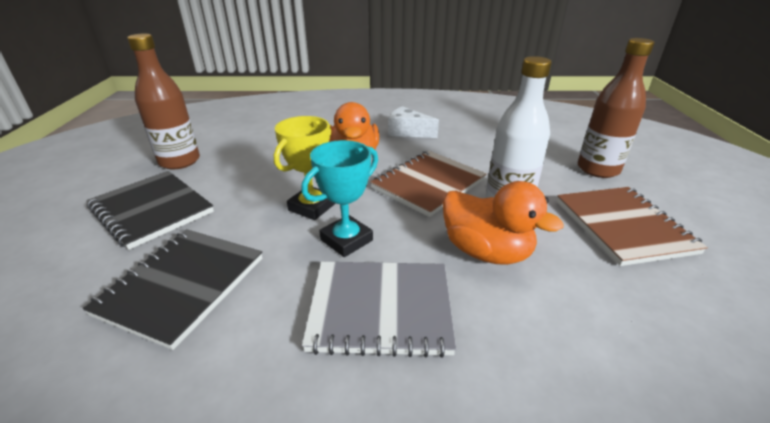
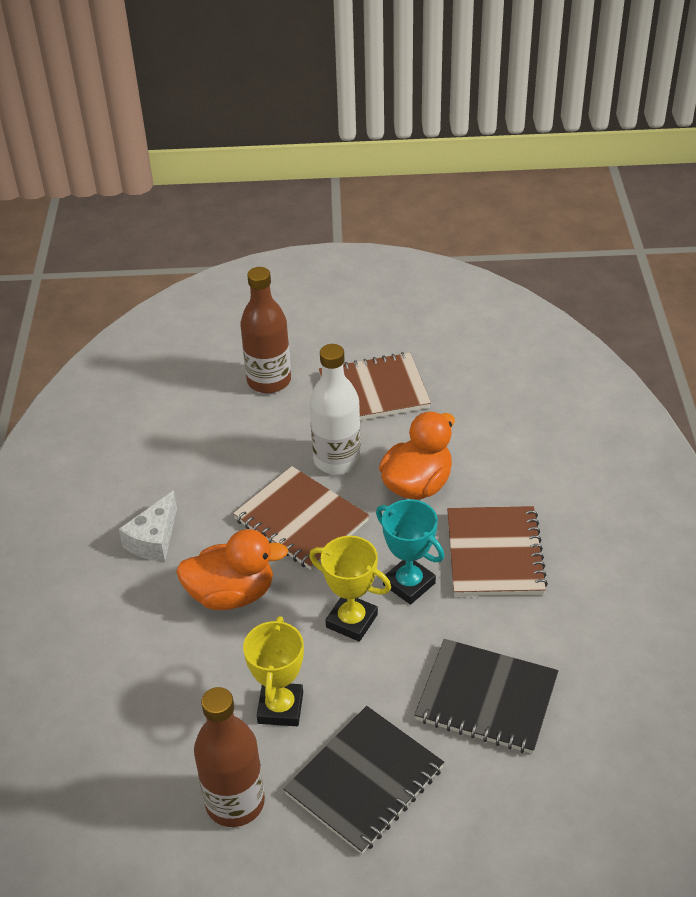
camera: 90 degrees left, 10 degrees up
grey notebook [302,262,456,358] -> brown notebook [447,506,548,596]
none -> yellow trophy [243,616,304,726]

